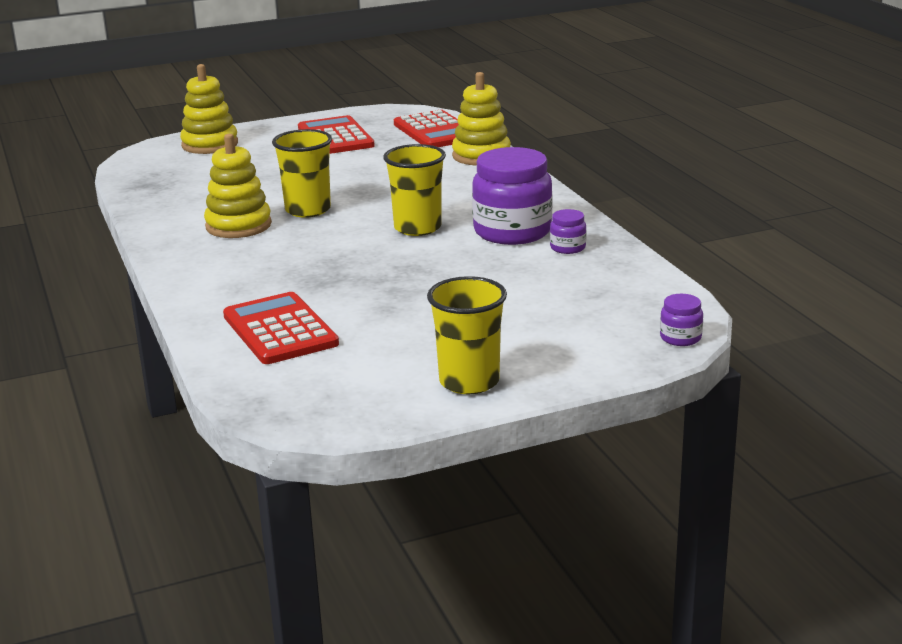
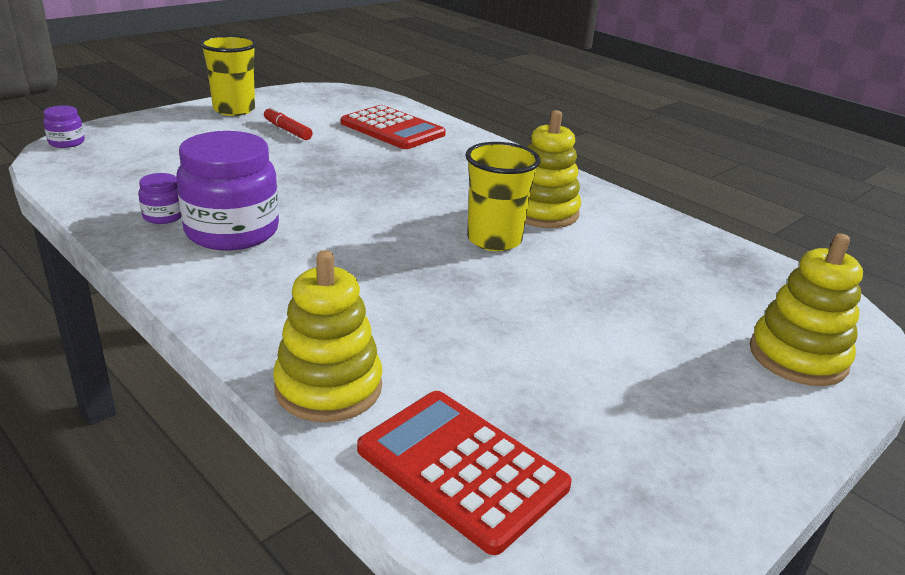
camera: 155 degrees right, 5 degrees up
red calculator [298,115,375,154] -> none
yellow cup [383,144,446,236] -> none
none -> red marker [264,107,313,140]

